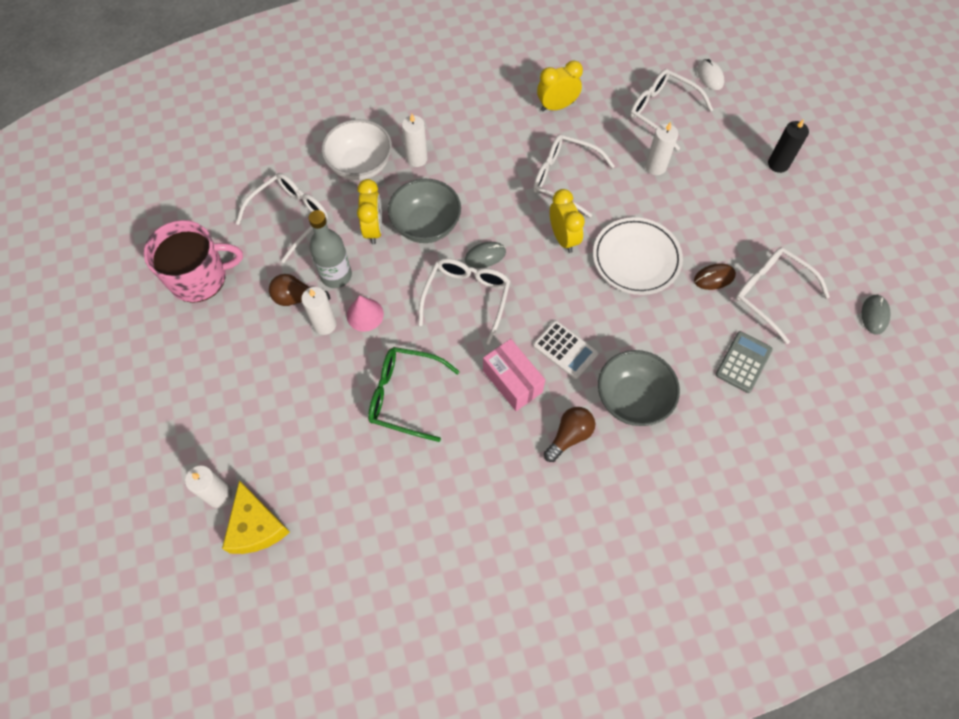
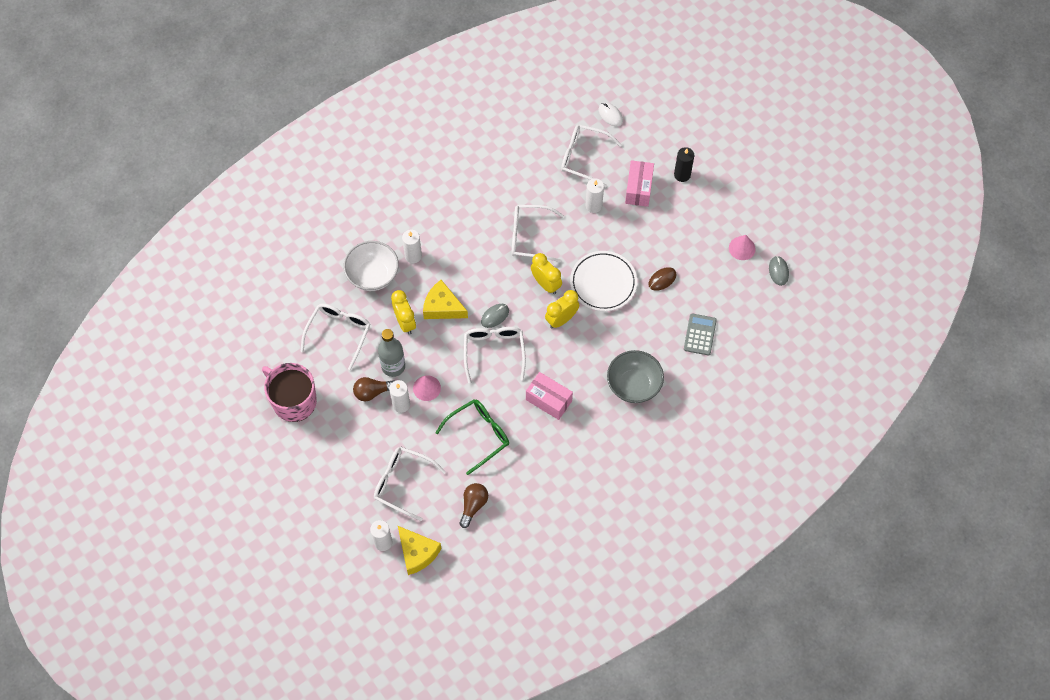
camera: 20 degrees left, 0 degrees up
pink mug [144,220,243,303] -> pink mug turned 105 degrees counterclockwise [262,363,317,422]
green glasses [368,347,460,442] -> green glasses turned 150 degrees clockwise [435,399,509,475]
grey bowl [388,179,461,243] -> yellow cheese [423,280,468,319]
white calculator [533,320,599,379] -> none
yellow clock [537,60,583,112] -> yellow clock moved to [545,290,579,328]
brown light bulb [544,407,595,462] -> brown light bulb moved to [459,483,488,528]
white glasses [735,247,830,344] -> white glasses moved to [374,446,446,521]
none -> pink box [625,160,654,207]
none -> pink cone [729,235,756,260]

